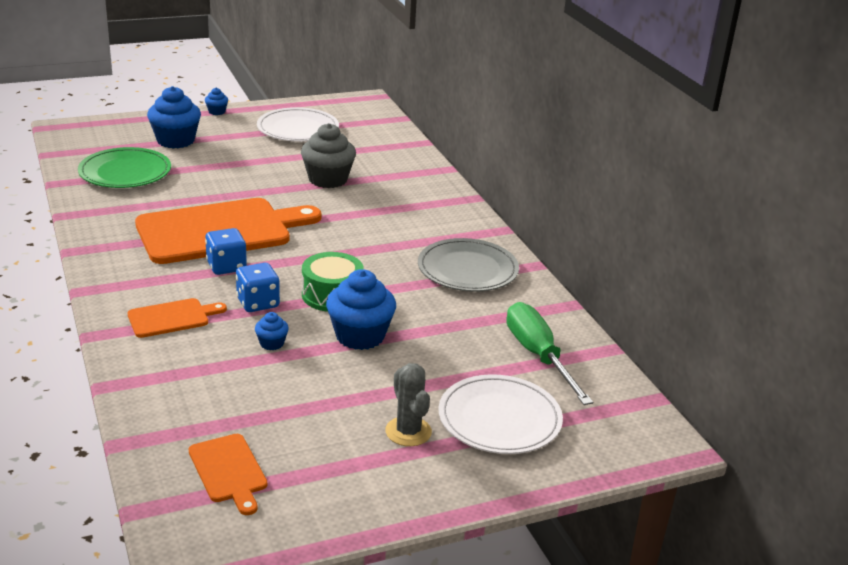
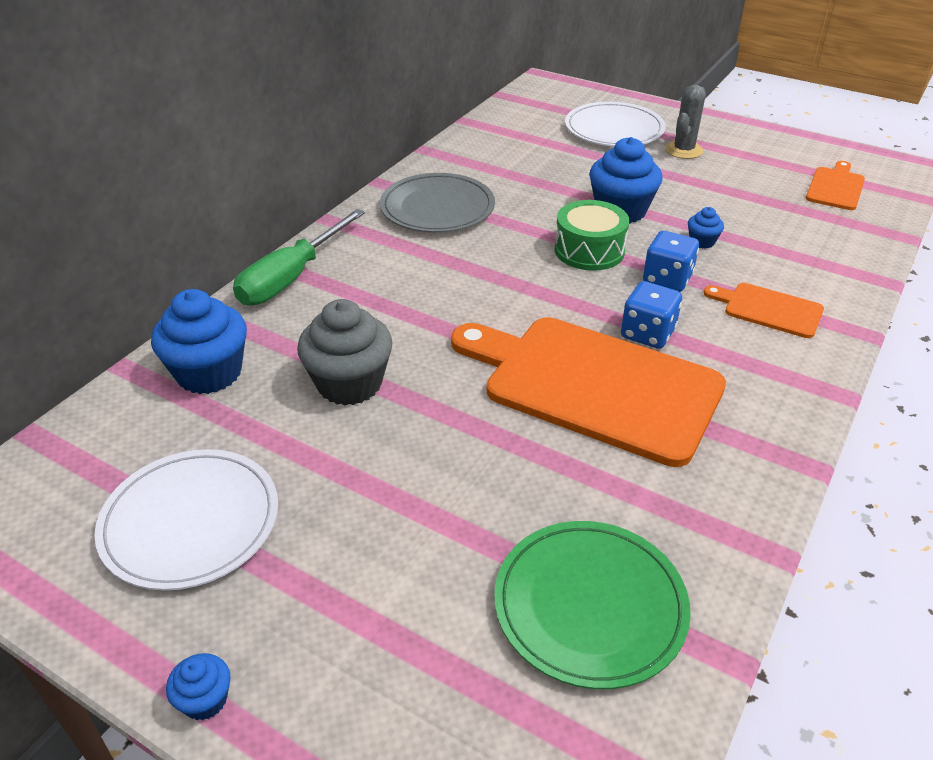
camera: 125 degrees left, 10 degrees up
blue cupcake [147,86,201,149] -> blue cupcake moved to [151,289,247,394]
green screwdriver [506,302,593,405] -> green screwdriver moved to [233,209,365,306]

